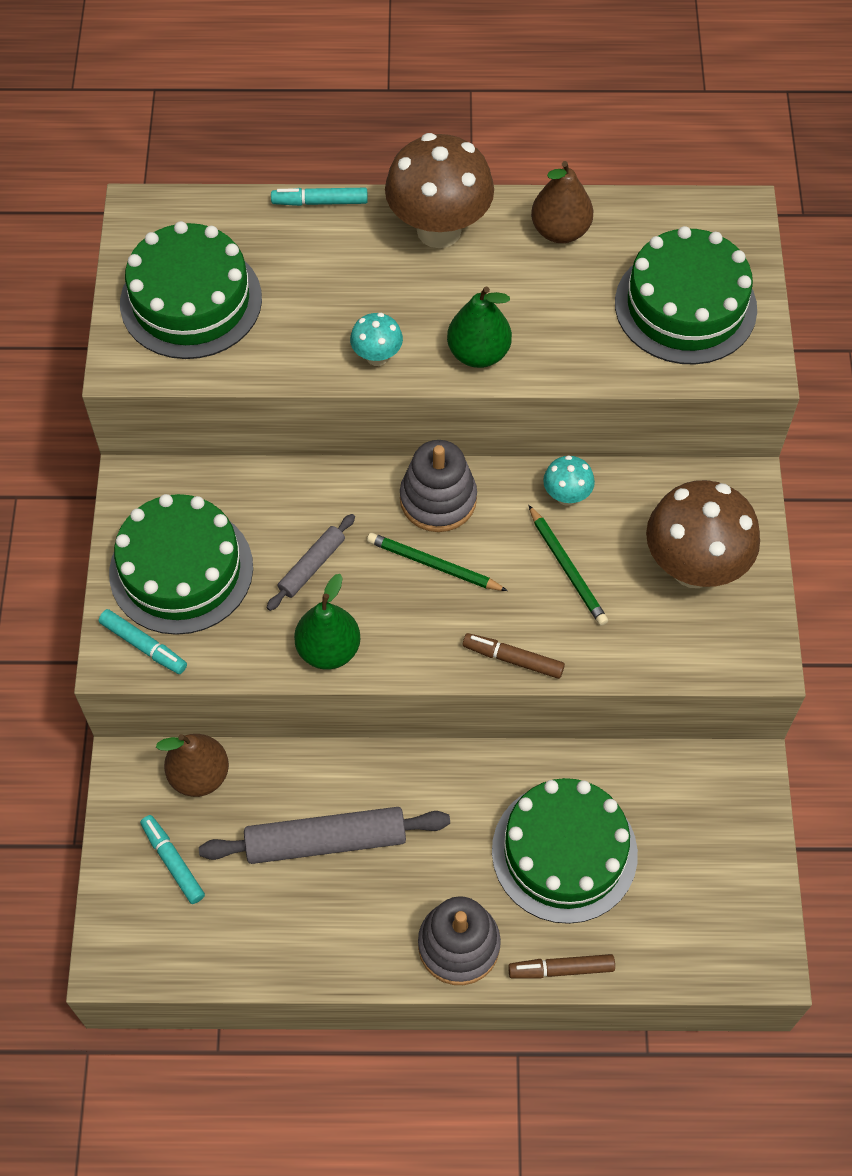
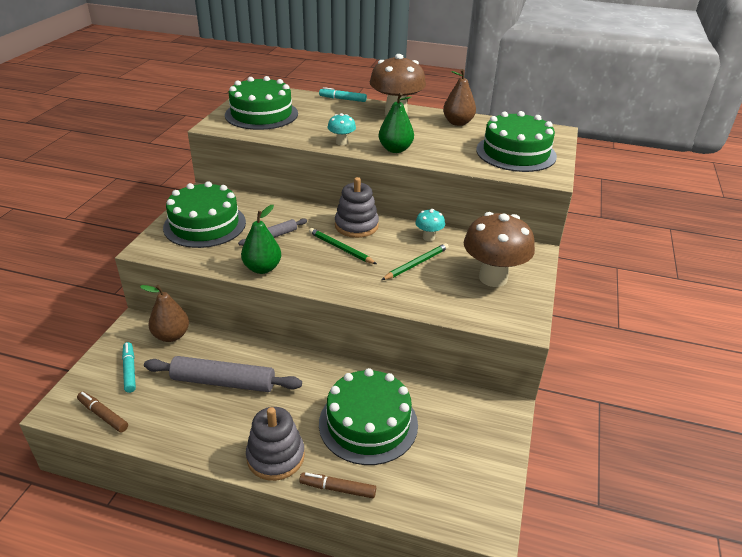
camera: 15 degrees right, 25 degrees down
turquoise marker [99,609,187,674] -> none
brown marker [463,633,565,679] -> brown marker moved to [77,392,128,432]
green pencil [528,505,608,626] -> green pencil turned 120 degrees counterclockwise [382,243,449,280]

